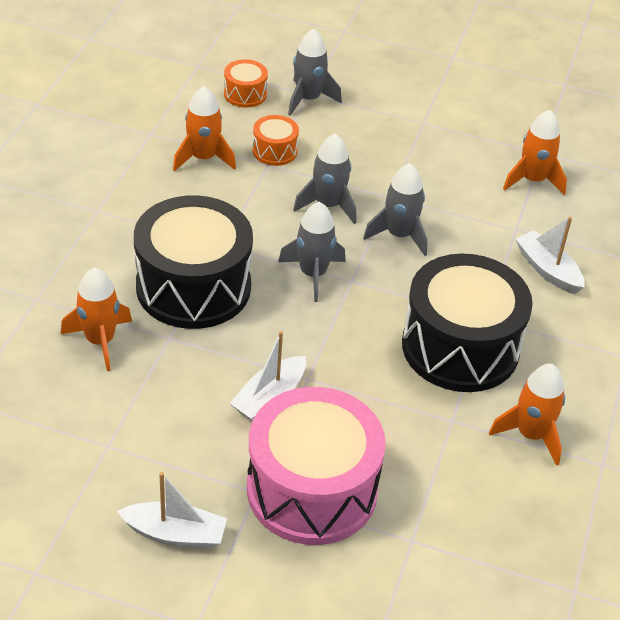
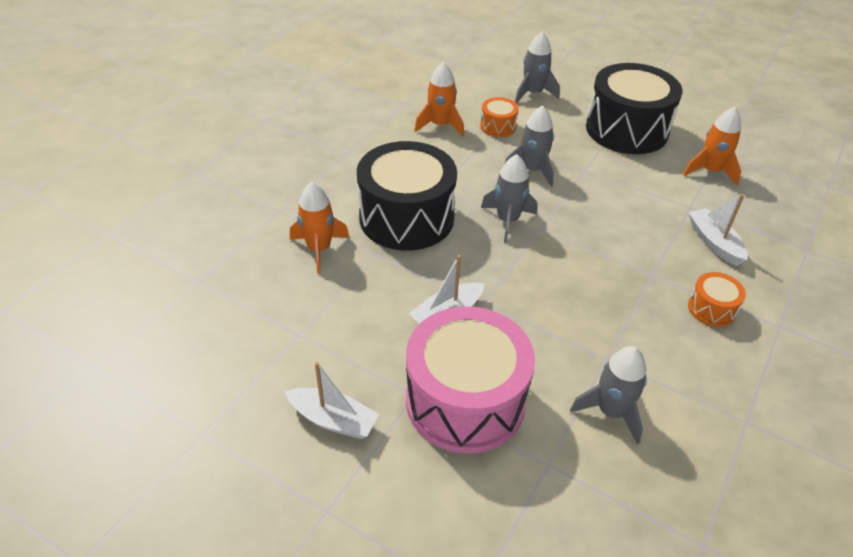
camera: 15 degrees right, 0 degrees up
orange drum [224,59,268,108] -> orange drum moved to [688,272,746,327]
grey rocket [363,163,428,256] -> grey rocket moved to [570,346,647,444]
black drum [402,253,533,392] -> black drum moved to [586,63,682,154]
orange rocket [489,364,565,466] -> none

